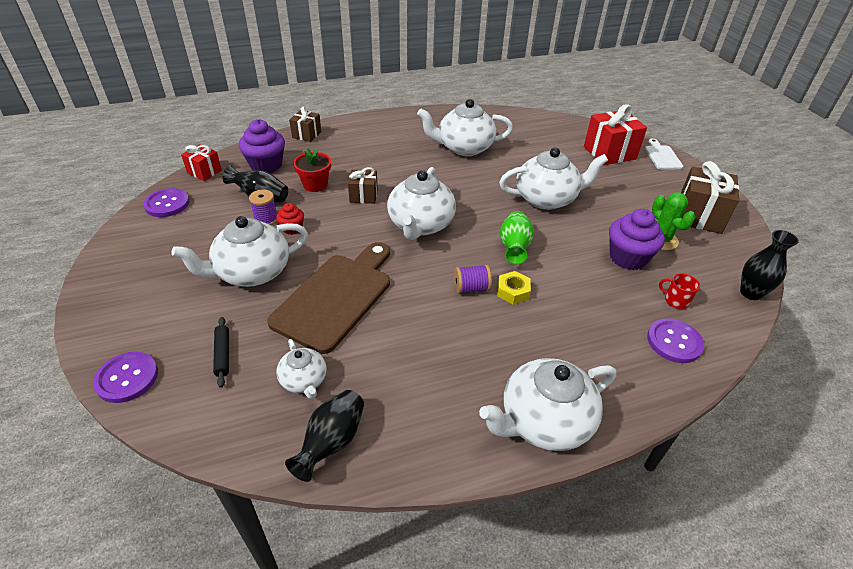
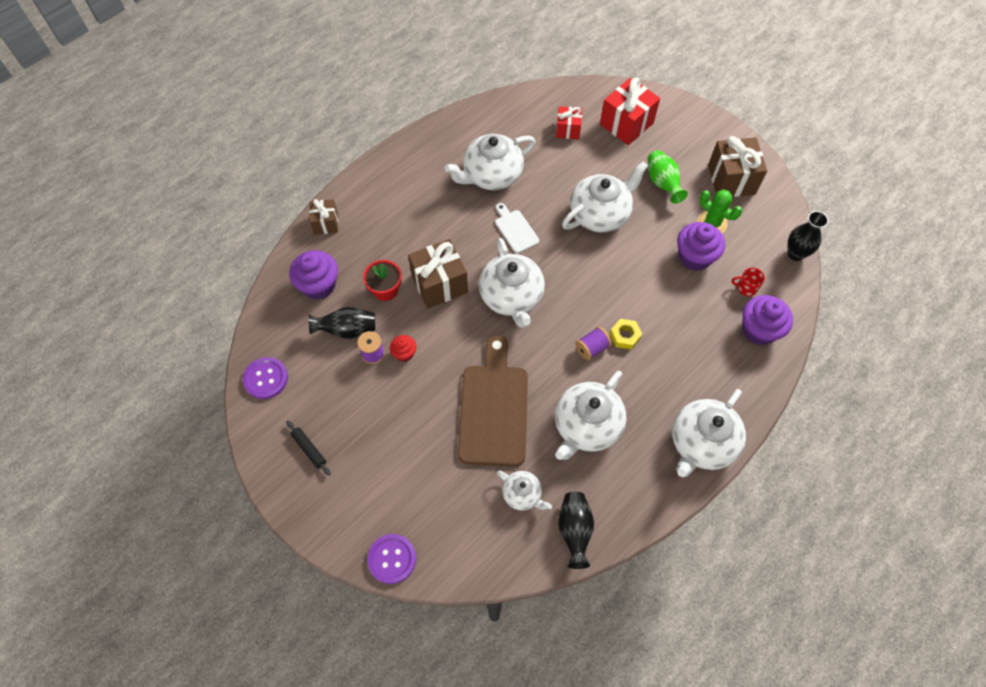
camera: 25 degrees left, 20 degrees up
white teapot [172,216,308,287] -> white teapot moved to [555,371,626,460]
red gift [181,144,222,181] -> red gift moved to [556,106,582,139]
black rolling pin [213,317,229,388] -> black rolling pin moved to [286,420,331,476]
brown gift [348,167,378,204] -> brown gift [408,239,468,309], size x1.72
green vase [500,211,534,265] -> green vase moved to [647,150,688,204]
white cutting board [645,138,683,169] -> white cutting board moved to [495,203,539,253]
purple button [647,318,704,363] -> purple cupcake [742,295,793,345]

